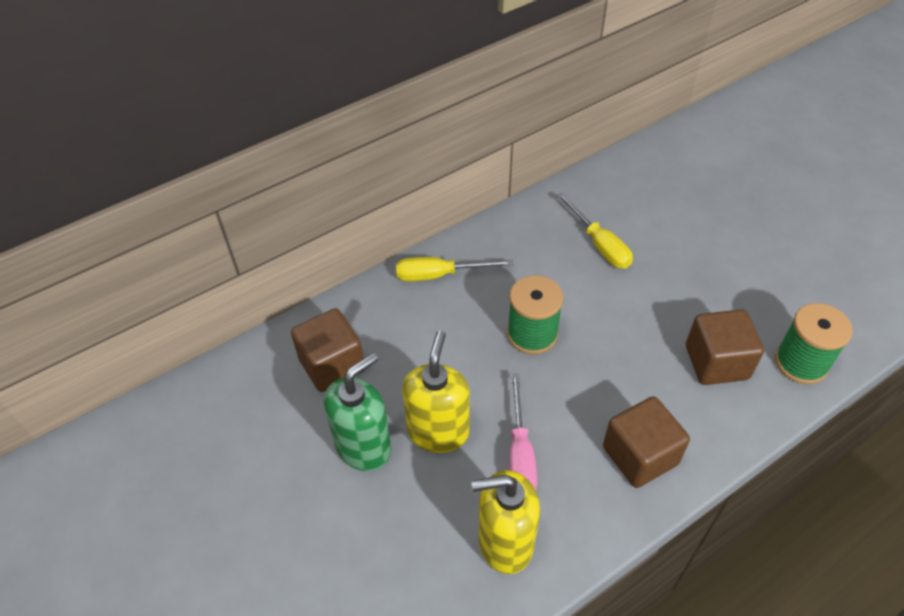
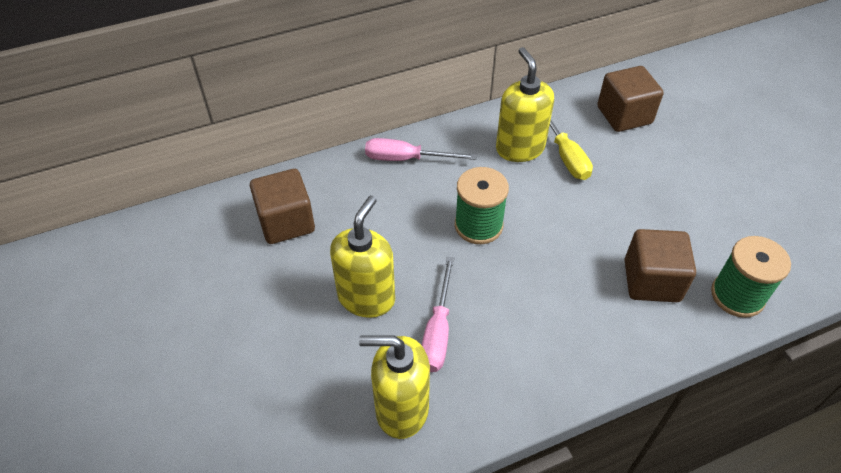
camera: 10 degrees right, 0 degrees up
green soap dispenser [324,353,392,471] -> none
yellow screwdriver [396,257,513,281] -> pink screwdriver [365,138,477,161]
brown cube [603,396,690,488] -> brown cube moved to [597,66,664,132]
none -> yellow soap dispenser [496,47,554,162]

